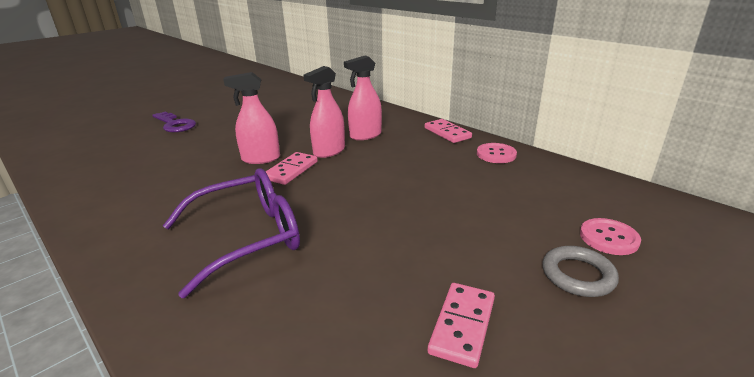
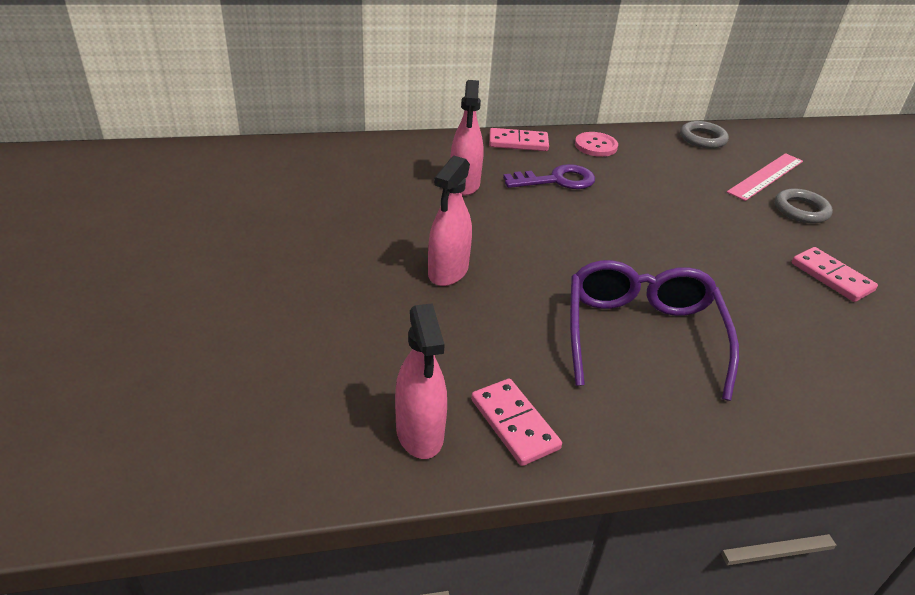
camera: 60 degrees left, 10 degrees up
purple key [152,112,196,132] -> purple key moved to [503,164,595,189]
pink domino [266,152,318,185] -> pink domino moved to [471,379,562,466]
pink spray bottle [304,66,345,158] -> pink spray bottle moved to [395,303,447,459]
pink button [580,218,641,255] -> pink ruler [727,153,803,201]
none -> grey ring [680,121,729,149]

